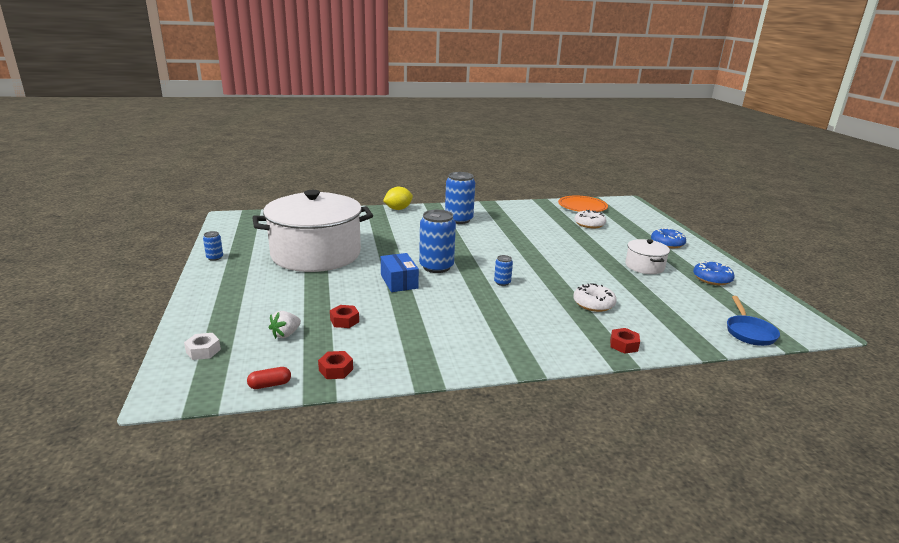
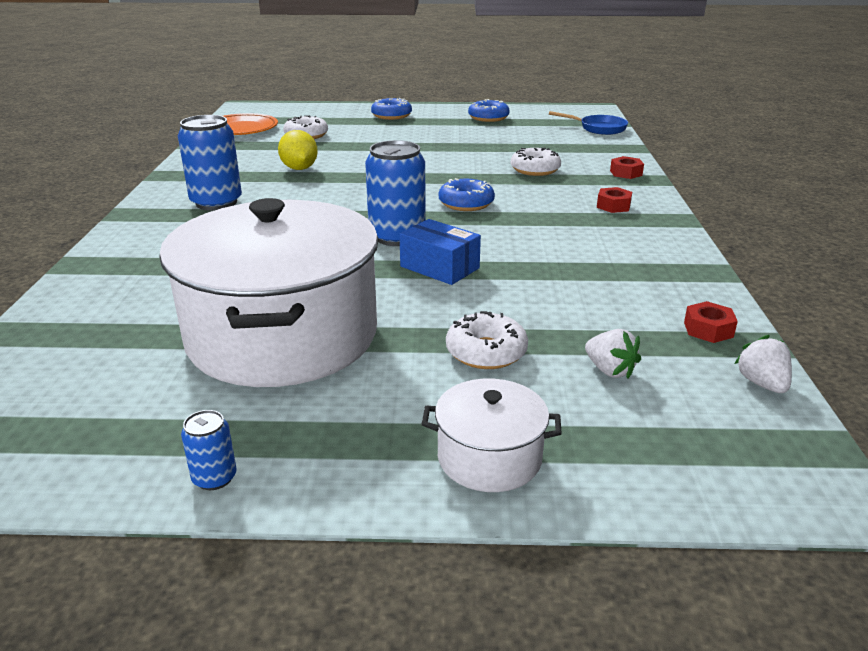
camera: 75 degrees left, 5 degrees up
white nut [184,333,221,360] -> none
red capsule [247,367,291,389] -> white strawberry [734,335,792,393]
red nut [330,305,359,328] -> red nut moved to [597,187,632,213]
blue box [381,253,419,292] -> blue box turned 45 degrees clockwise [399,219,481,285]
yellow lemon [383,186,413,210] -> yellow lemon moved to [278,130,318,170]
blue can [494,255,513,286] -> blue donut [439,178,495,211]
white pot [625,239,670,274] -> white pot moved to [422,379,562,492]
none -> white donut [446,311,528,369]

